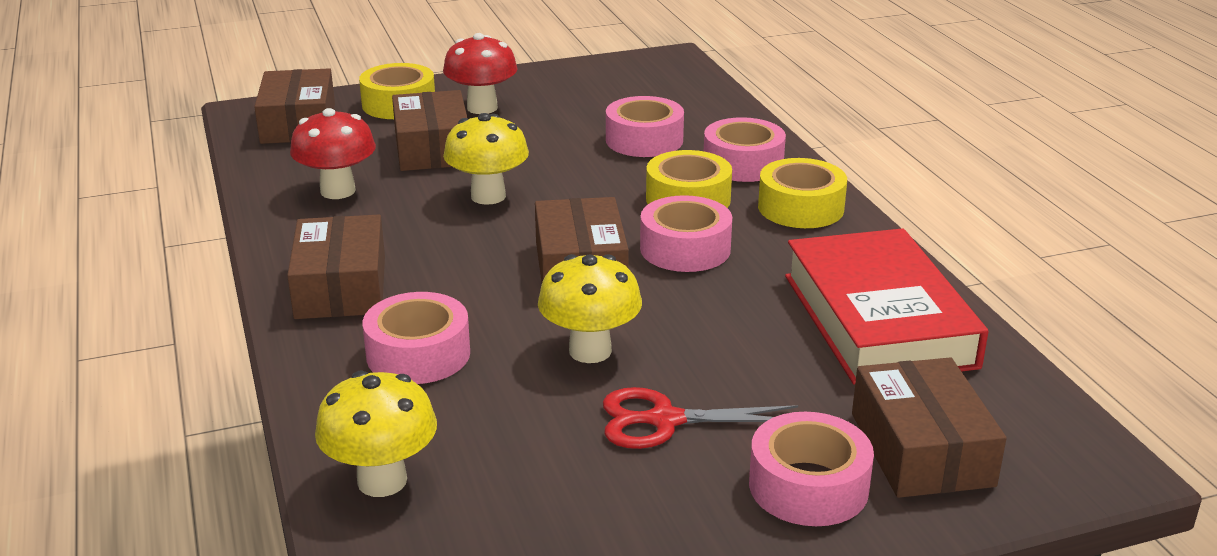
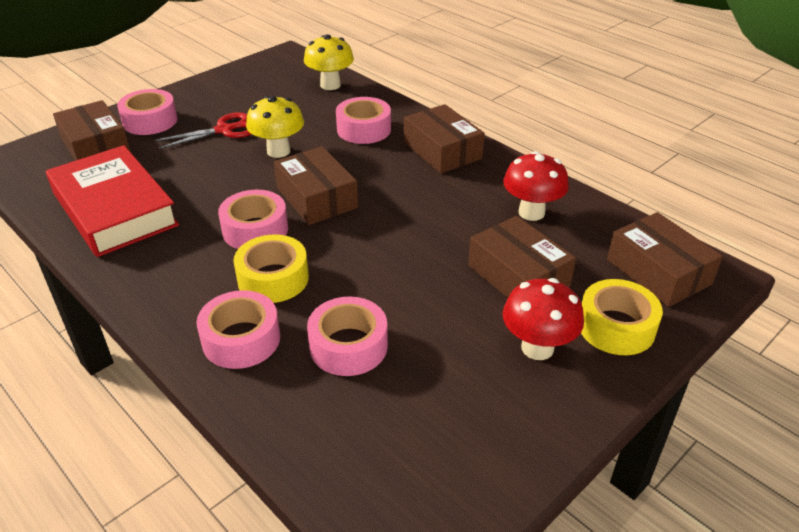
camera: 155 degrees right, 10 degrees up
yellow mushroom [443,113,529,205] -> none
yellow tape [758,158,847,228] -> none

